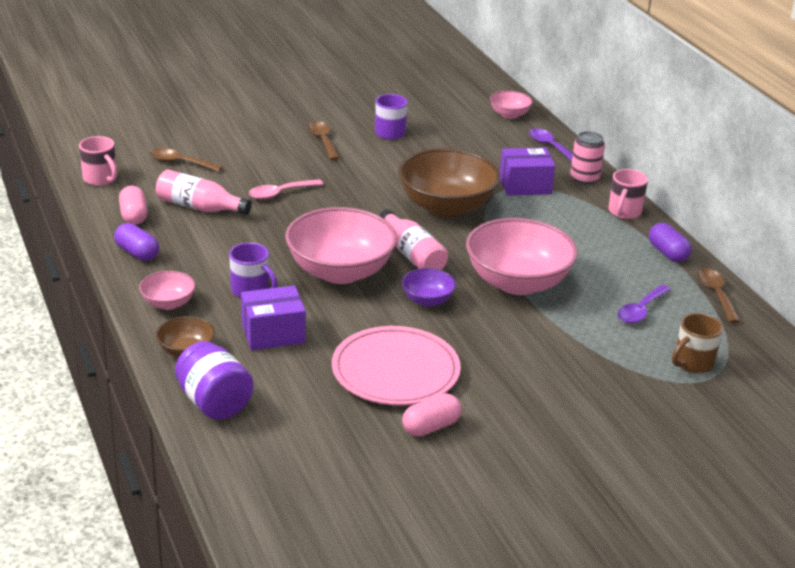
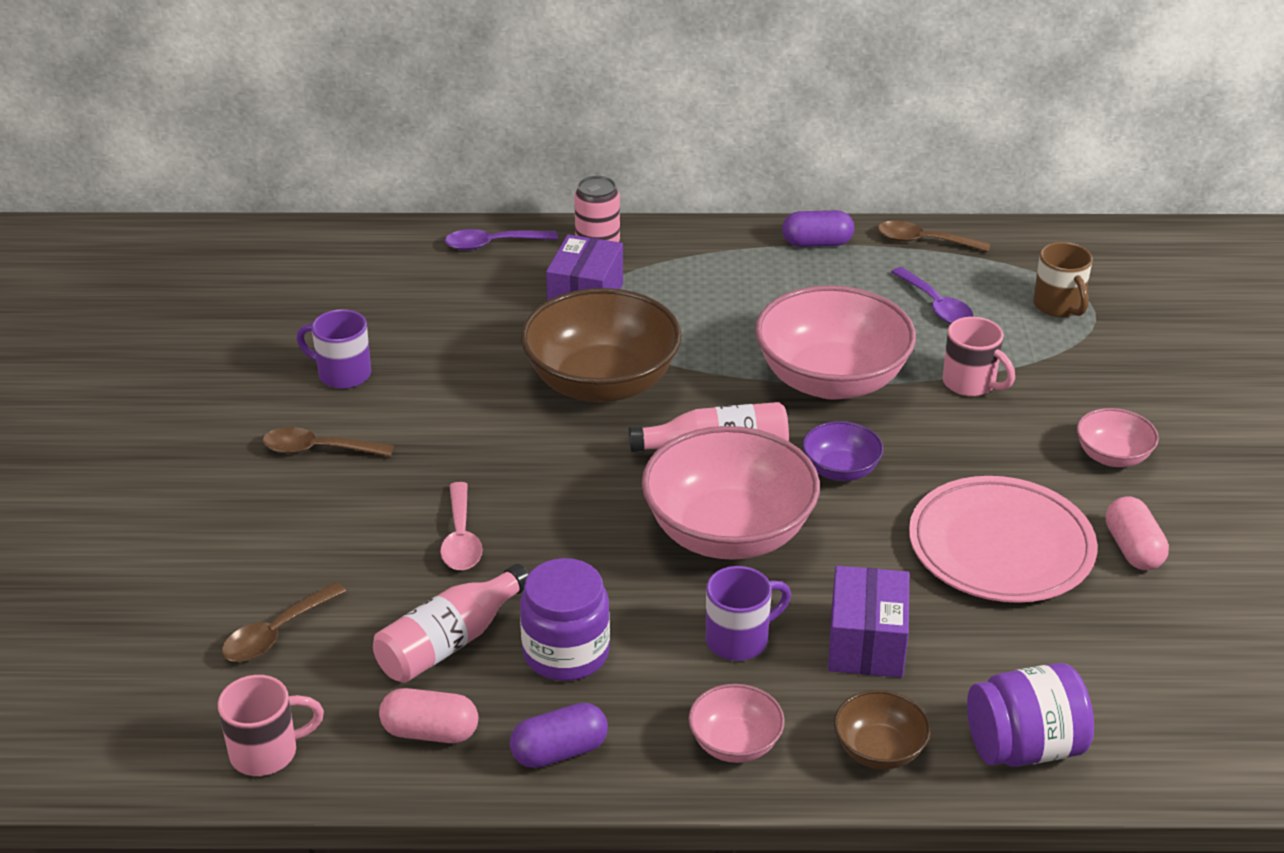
camera: 65 degrees left, 5 degrees up
pink bowl [490,91,533,119] -> pink bowl moved to [1077,408,1159,467]
pink mug [608,169,648,219] -> pink mug moved to [943,317,1015,396]
none -> purple jar [520,558,610,681]

